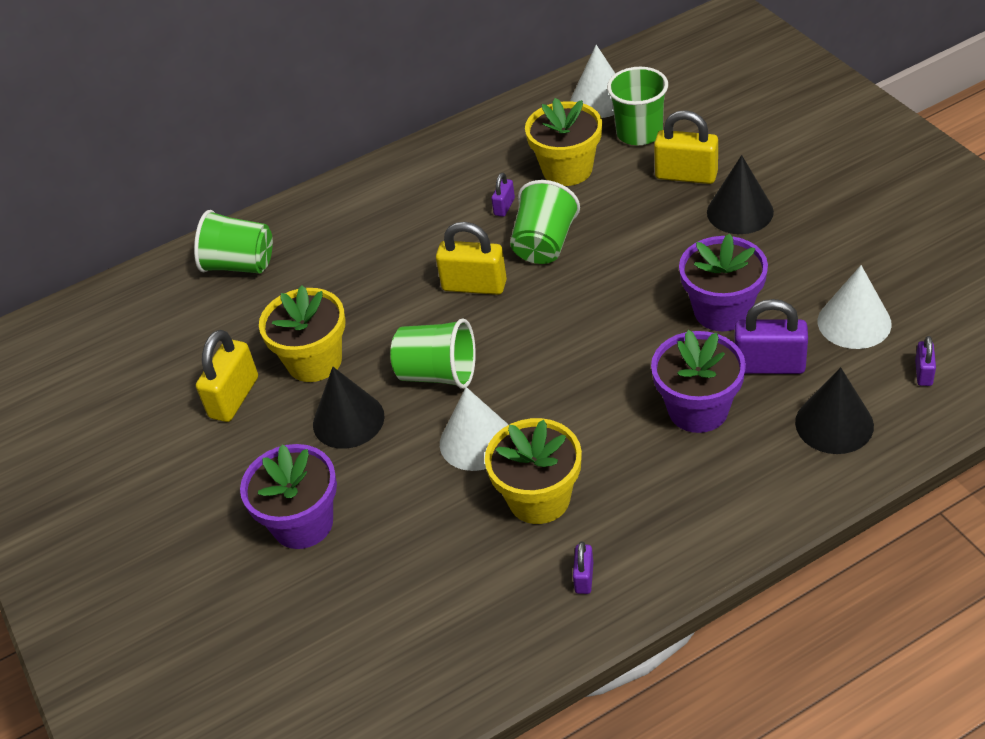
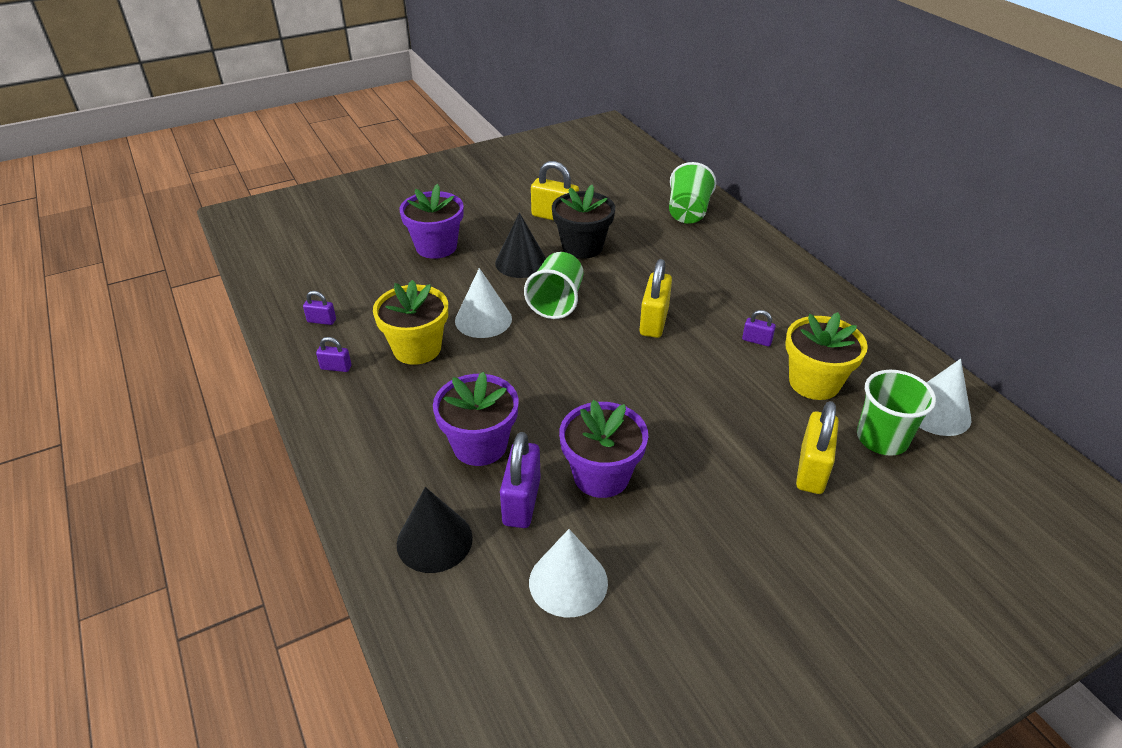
camera: 85 degrees right, 5 degrees down
yellow flower pot [259,285,345,382] -> black flower pot [552,185,615,259]
green cup [510,180,580,264] -> none
black cone [707,155,774,234] -> none
purple padlock [915,336,936,386] -> purple padlock moved to [303,291,336,325]

